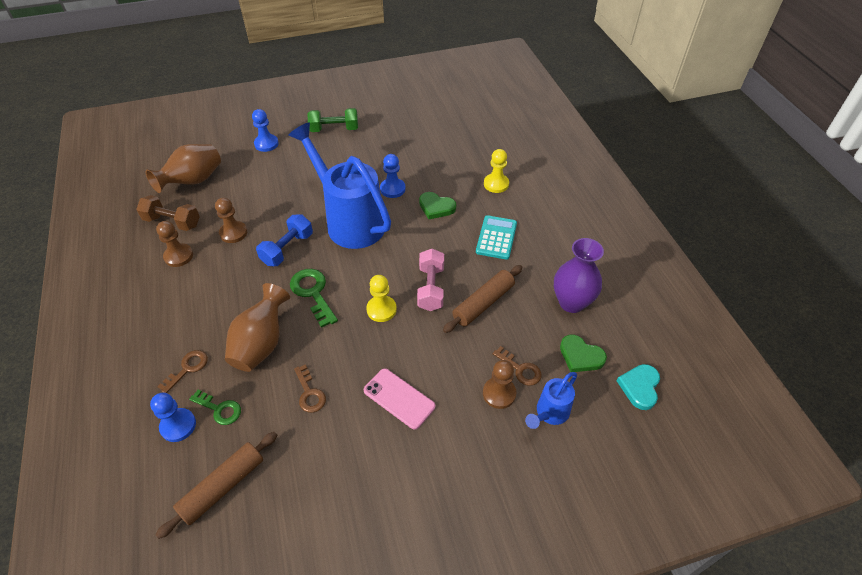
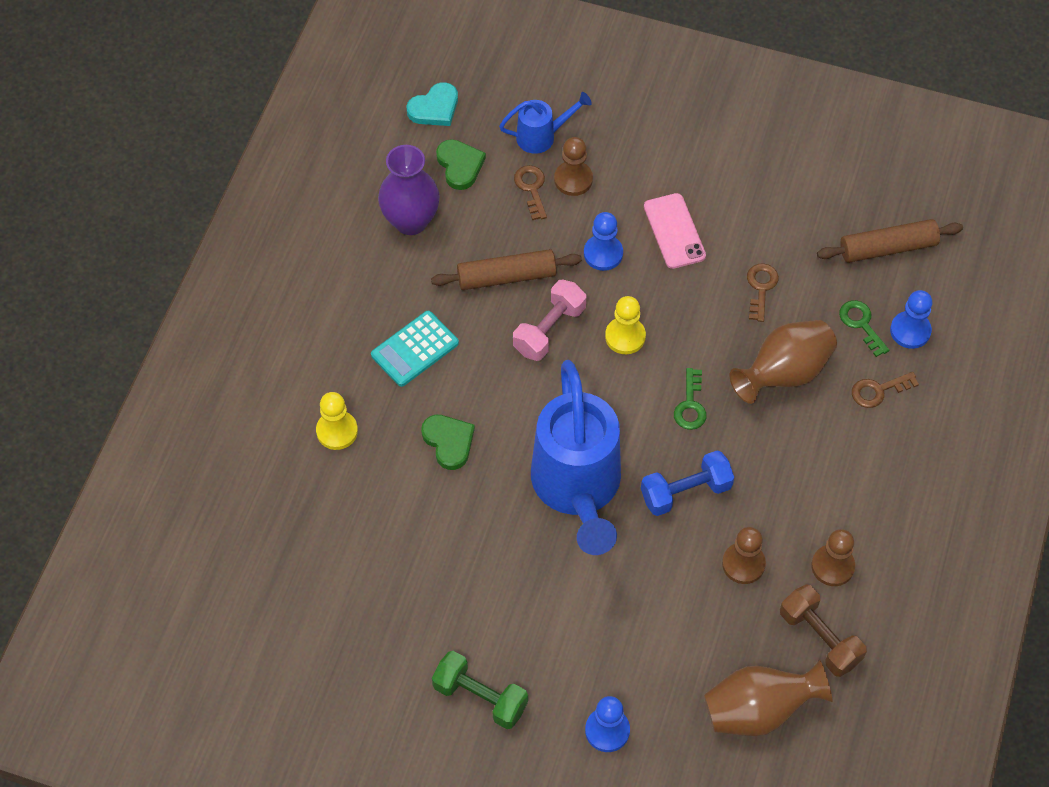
camera: 145 degrees left, 10 degrees up
green key [290,269,338,328] -> green key [674,368,707,430], size x0.65
blue pawn [380,154,406,198] -> blue pawn moved to [584,212,623,271]

